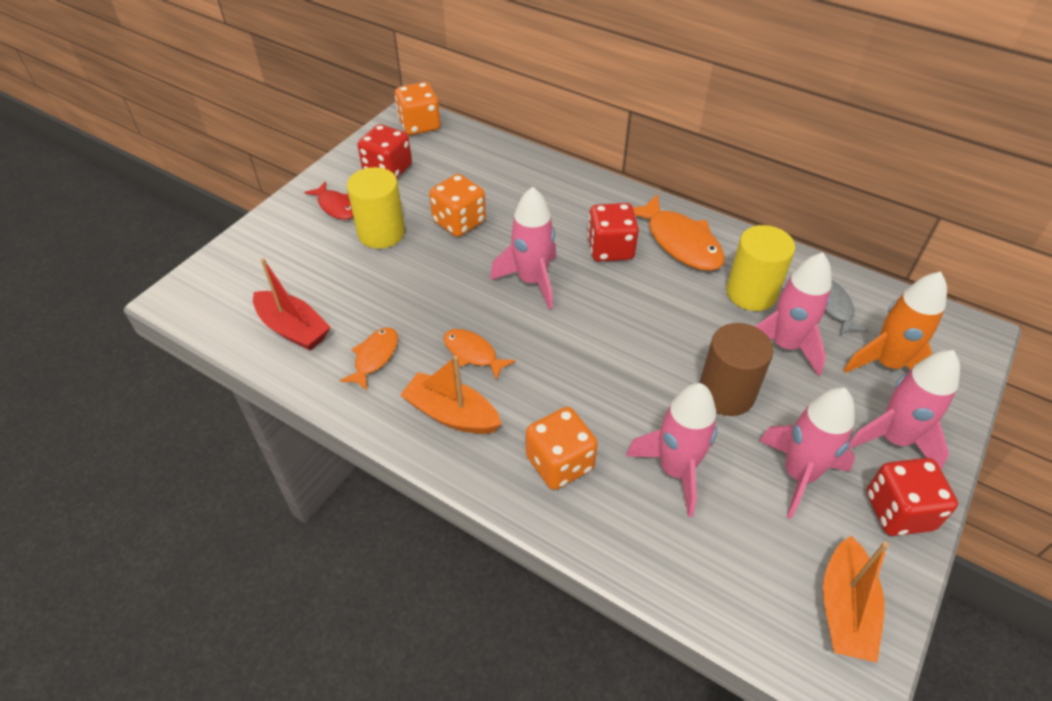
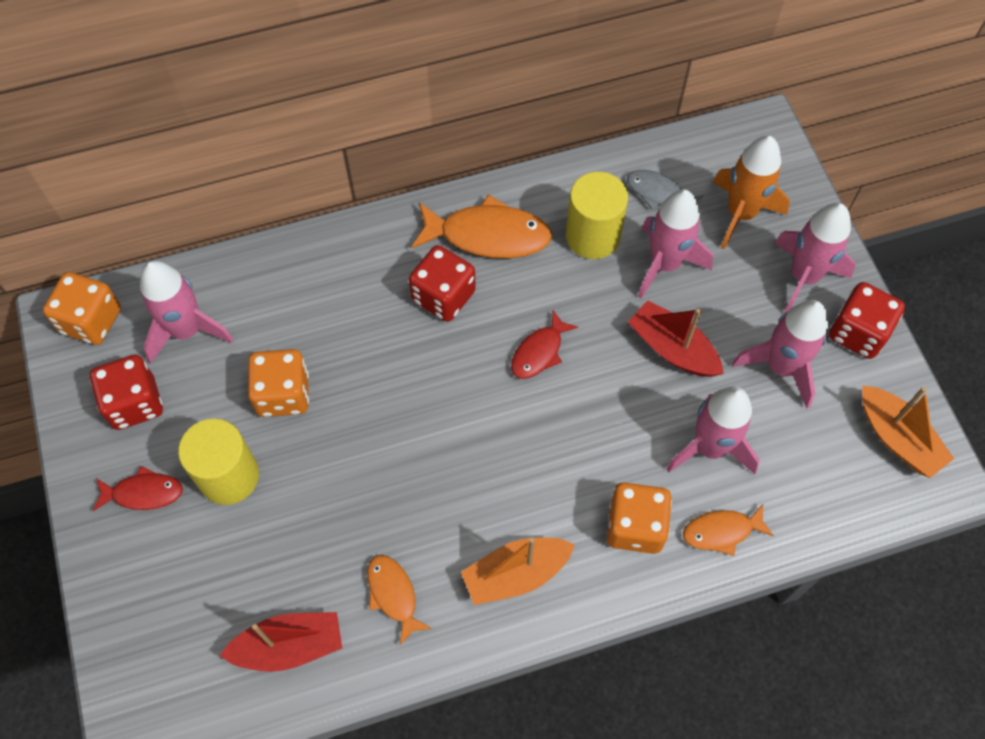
camera: 50 degrees left, 15 degrees up
orange fish [444,329,516,380] -> orange fish moved to [683,504,774,556]
pink rocket [490,187,556,310] -> pink rocket moved to [140,261,233,363]
brown cylinder [699,323,774,416] -> red boat [628,300,724,377]
none -> red fish [511,310,578,379]

